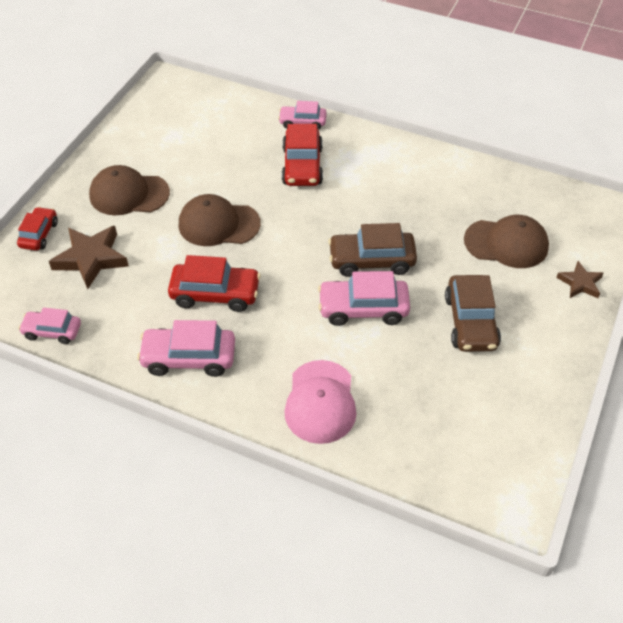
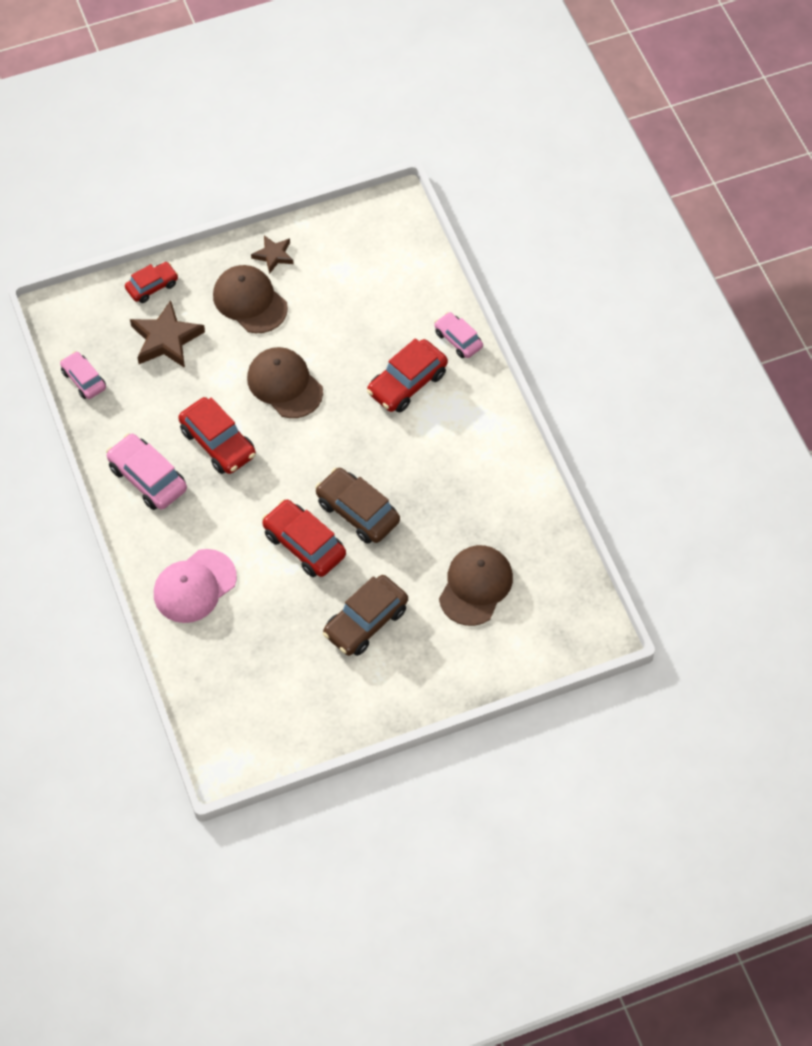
camera: 45 degrees right, 10 degrees up
pink car [318,271,410,326] -> red car [262,499,346,577]
brown cap [464,215,549,268] -> brown cap turned 120 degrees counterclockwise [439,545,513,626]
brown star [556,261,603,298] -> brown star moved to [251,235,294,274]

